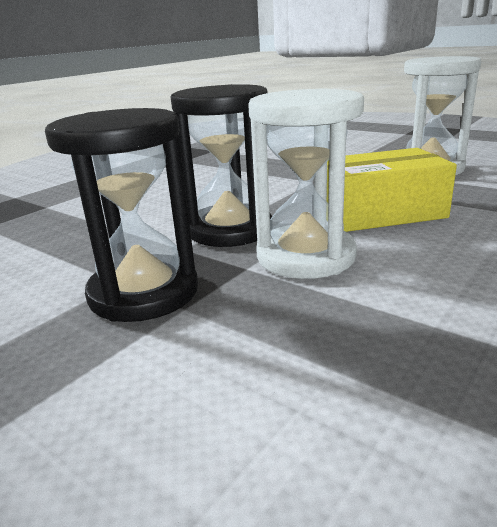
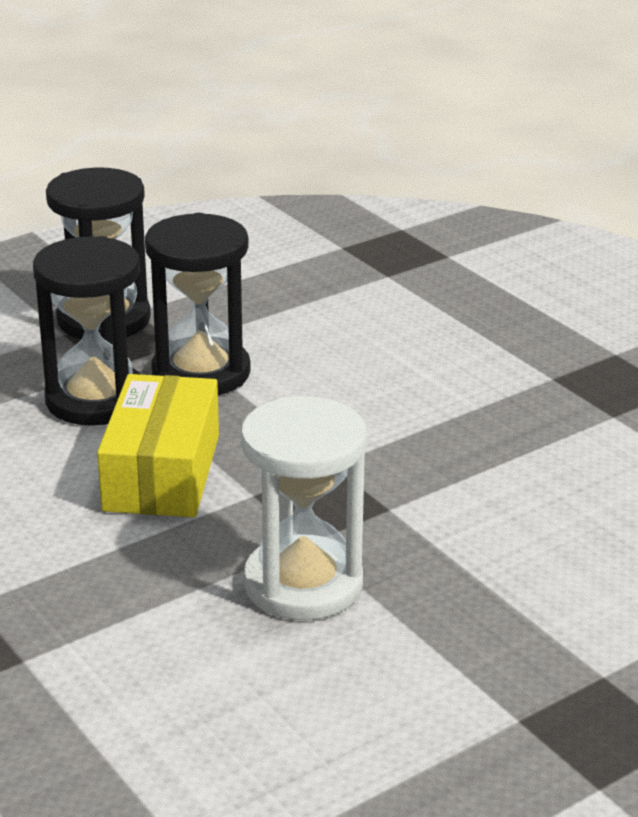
camera: 105 degrees right, 5 degrees up
white hourglass [248,88,364,279] -> black hourglass [33,236,141,426]

